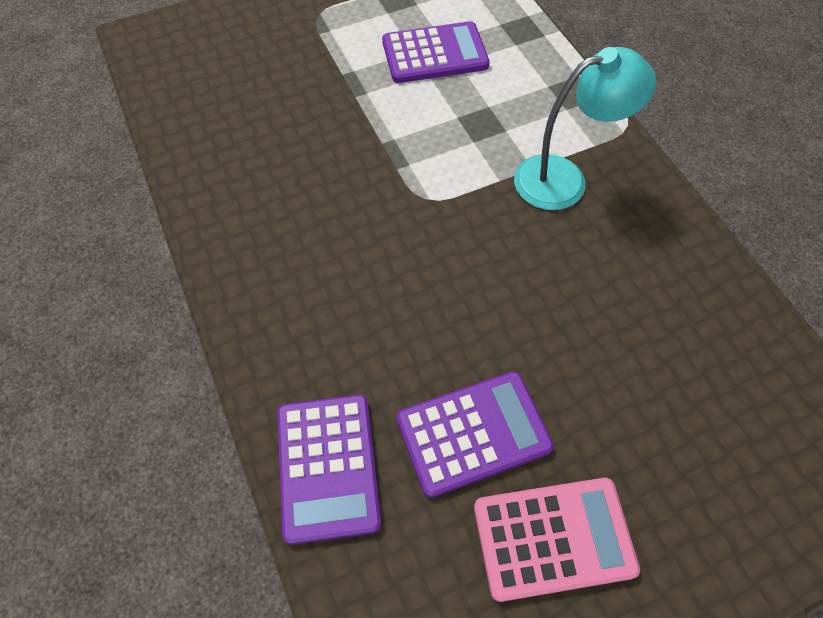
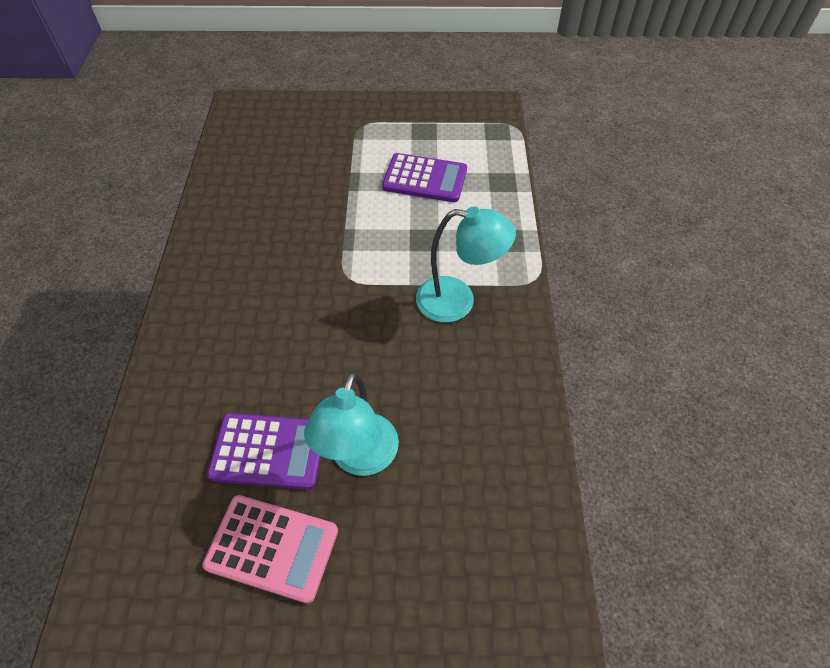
camera: 25 degrees right, 5 degrees down
purple calculator [277,395,381,545] -> none
none -> turquoise lamp [304,372,399,476]

